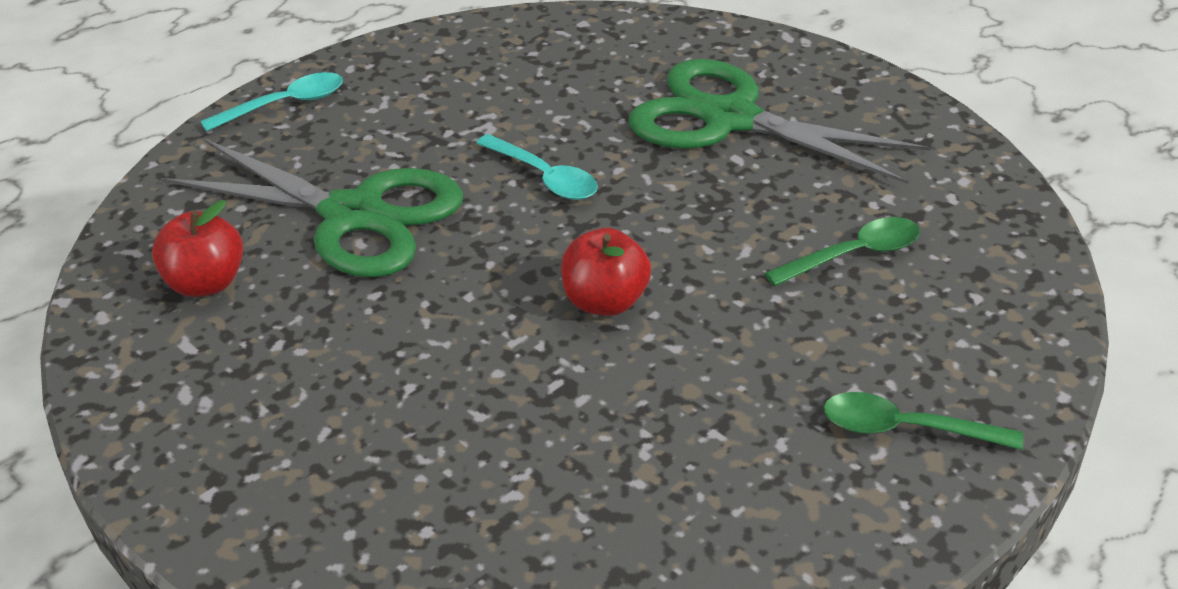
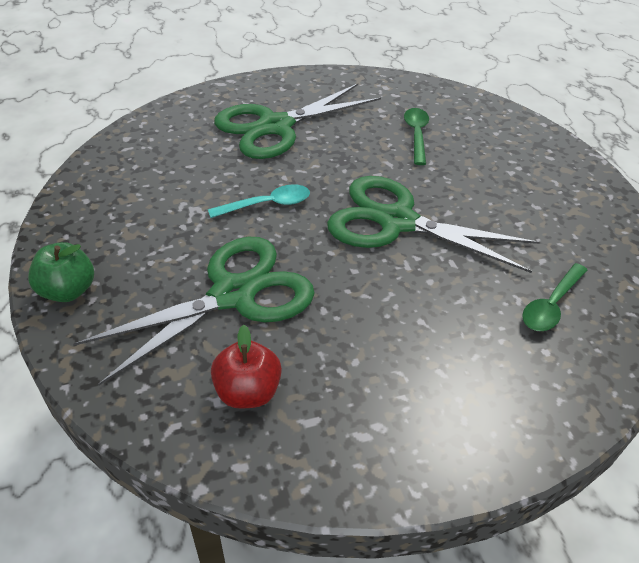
camera: 65 degrees left, 5 degrees up
turquoise spoon [200,72,343,132] -> green apple [28,242,94,302]
red apple [561,228,651,316] -> green scissors [327,176,540,273]
green spoon [823,392,1023,450] -> green spoon moved to [522,263,587,331]

